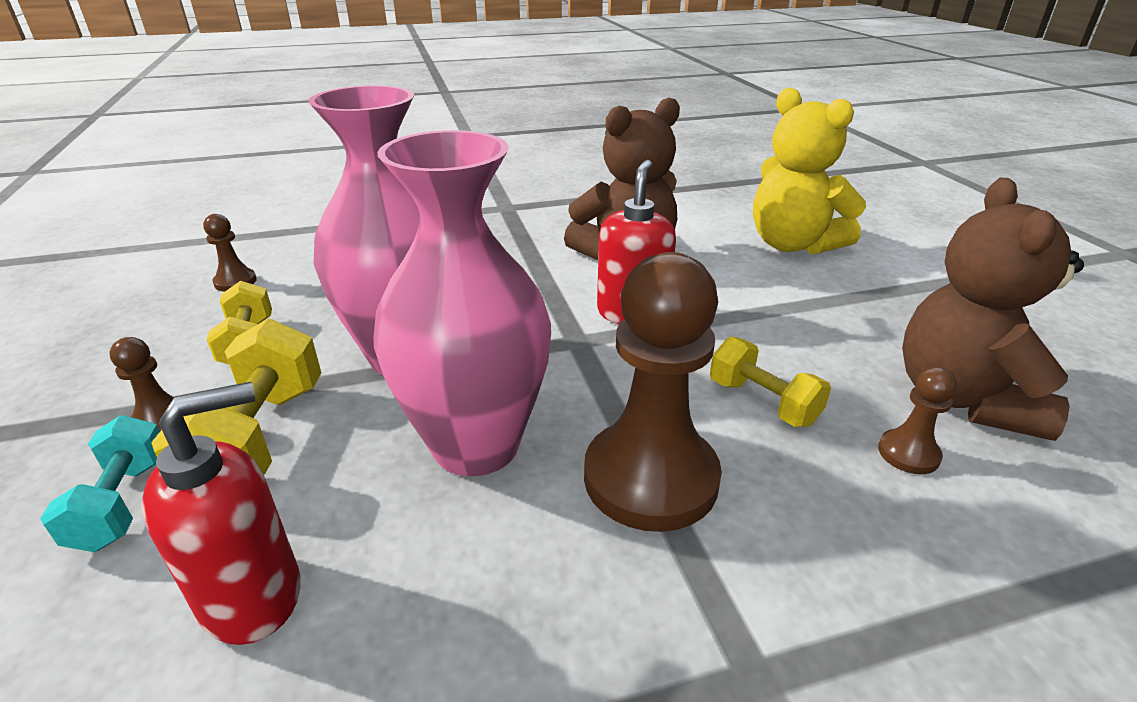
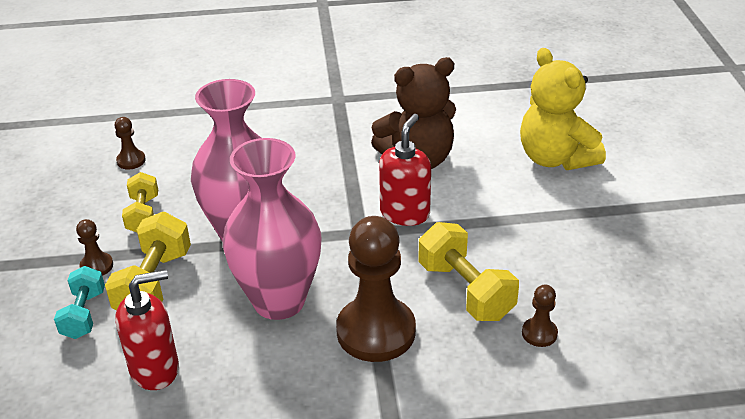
camera: 10 degrees right, 5 degrees up
yellow dumbbell [710,336,831,427] -> yellow dumbbell [418,222,519,321], size x1.55
brown teddy bear [902,178,1084,441] -> none

